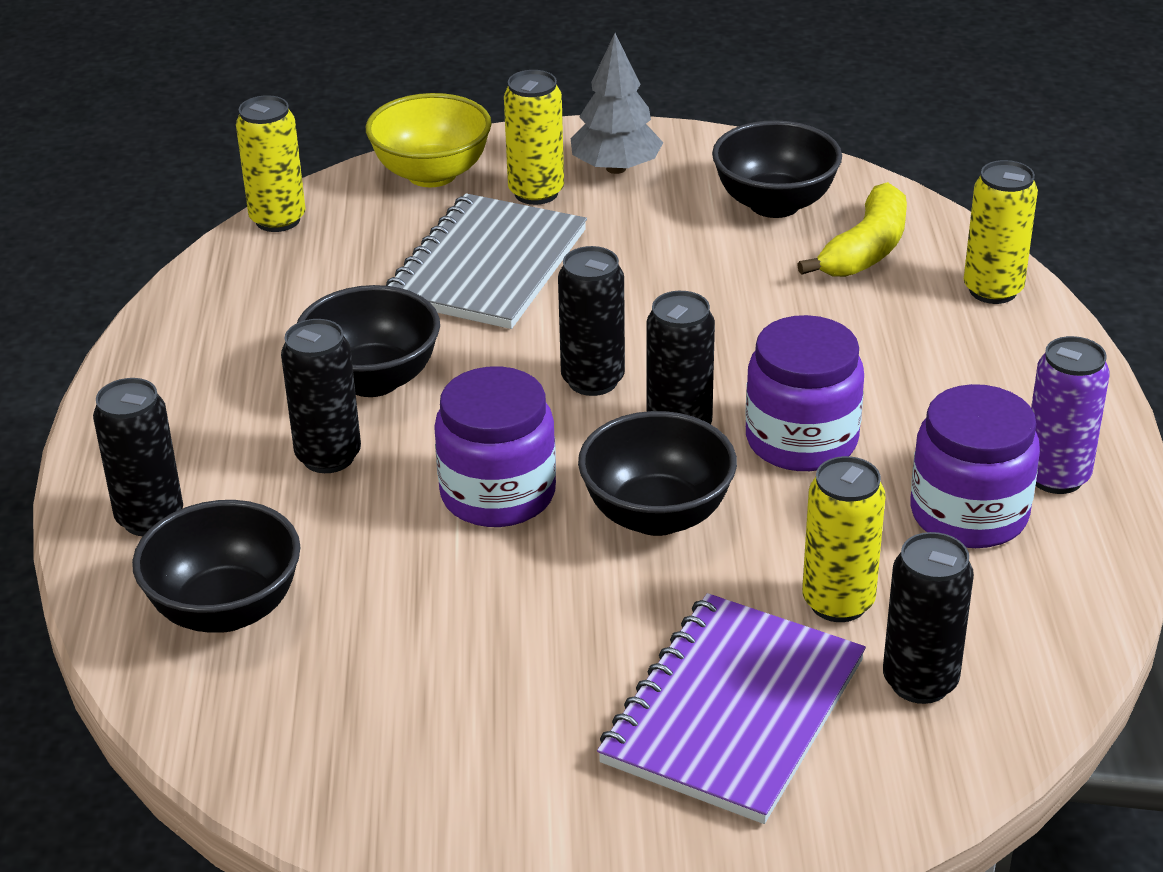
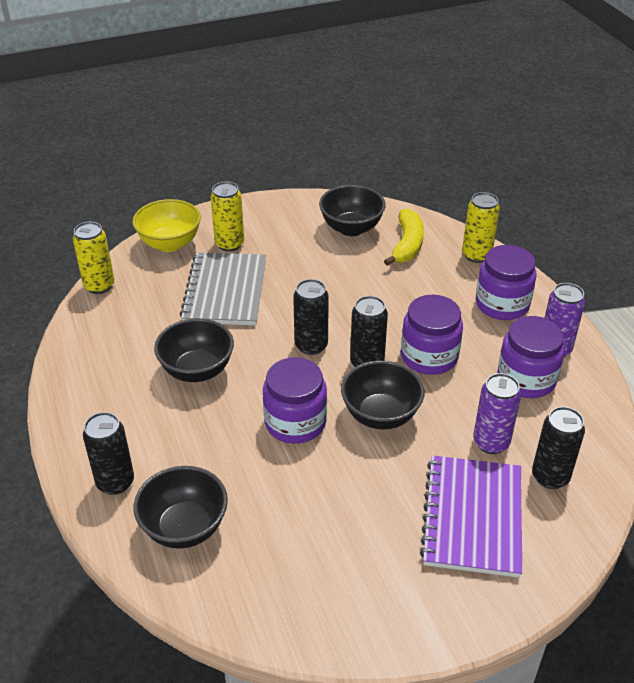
camera: 20 degrees left, 5 degrees up
black can [281,319,361,473] -> none
grey tree [571,33,663,174] -> none
yellow can [802,456,886,622] -> purple can [473,373,521,454]
none -> purple jar [476,245,536,320]

